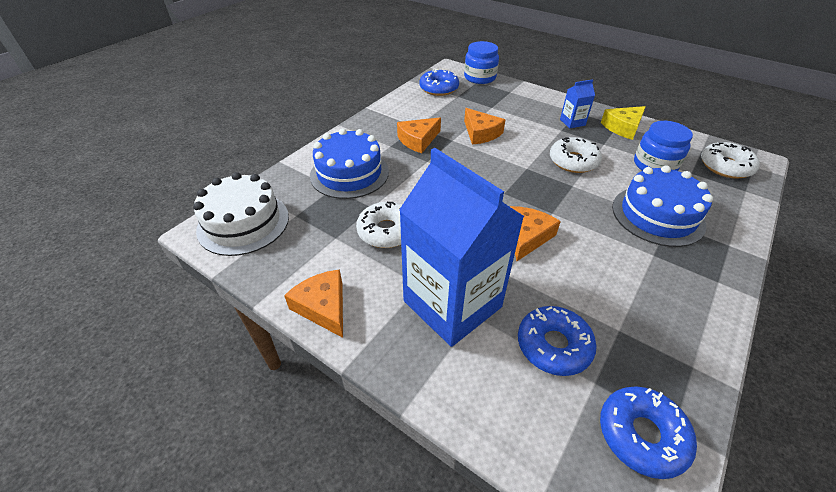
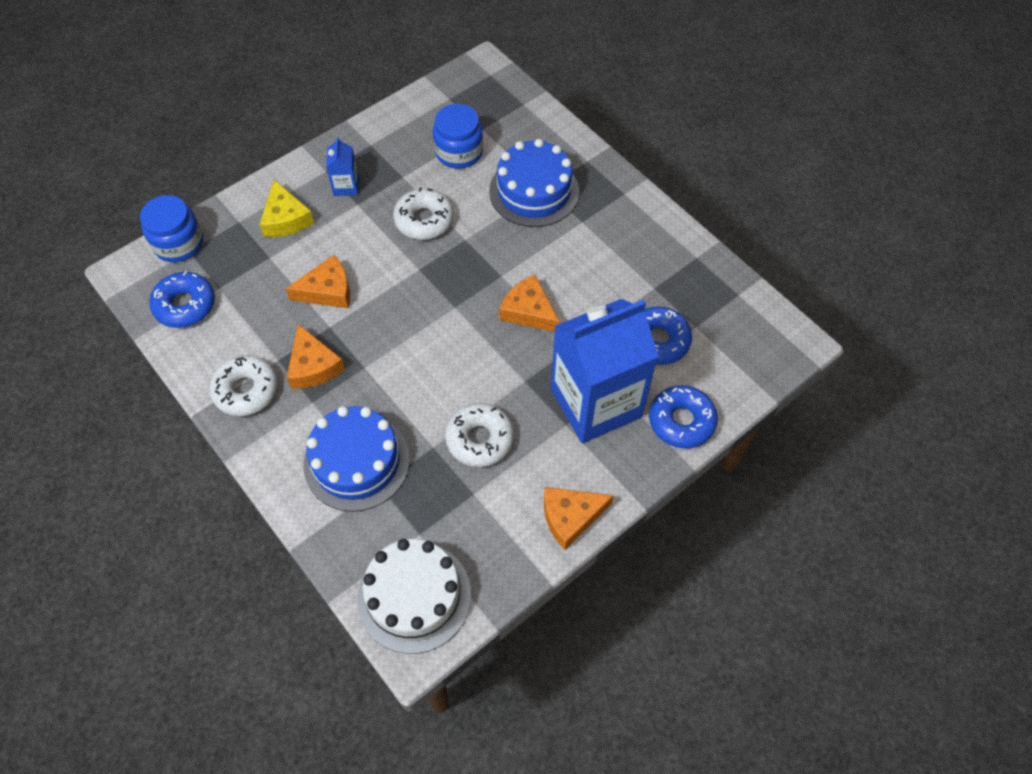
camera: 75 degrees left, 15 degrees up
blue donut [600,386,697,479] -> blue donut moved to [649,385,718,448]
yellow cheese [601,106,646,140] -> yellow cheese moved to [259,180,314,237]
white donut [701,142,760,179] -> white donut moved to [209,355,278,416]

